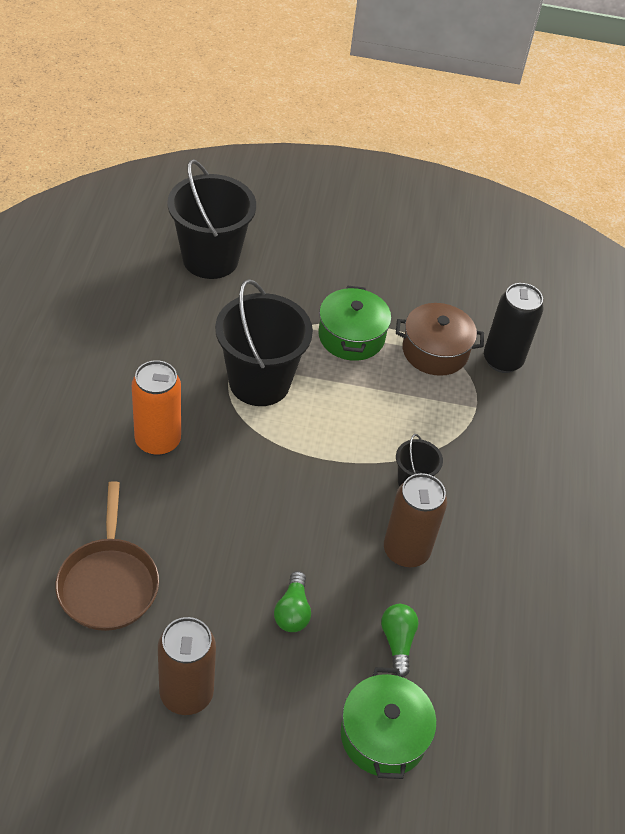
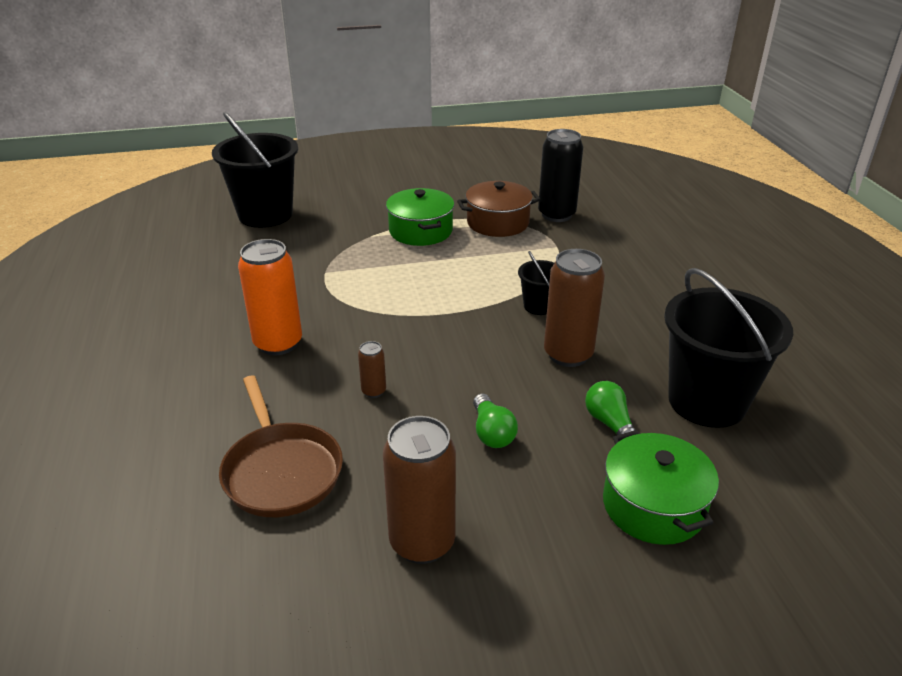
camera: 15 degrees left, 15 degrees down
black bucket [215,279,313,406] -> black bucket moved to [664,268,793,428]
none -> brown can [358,341,386,398]

